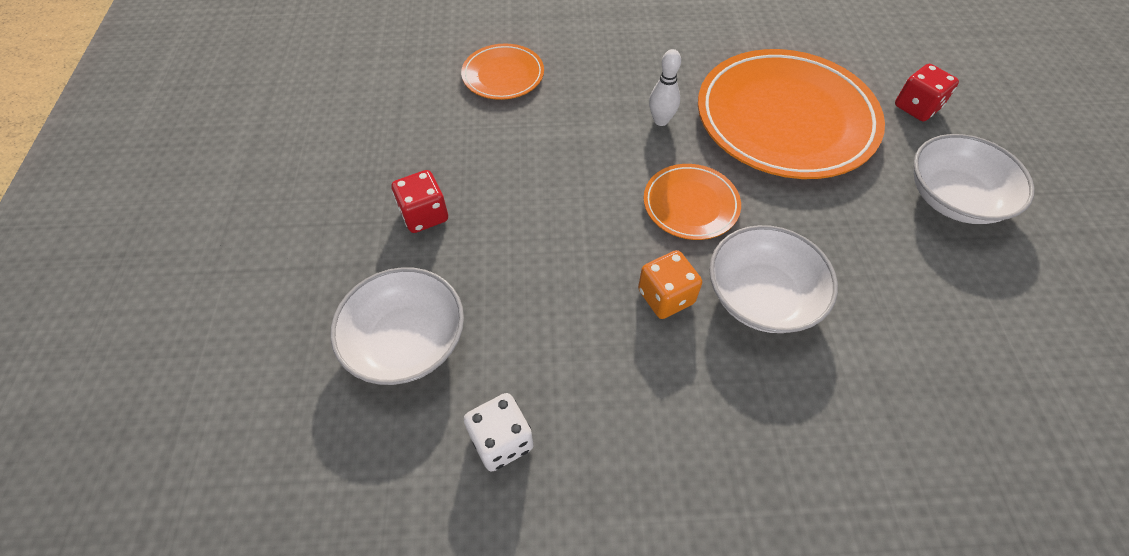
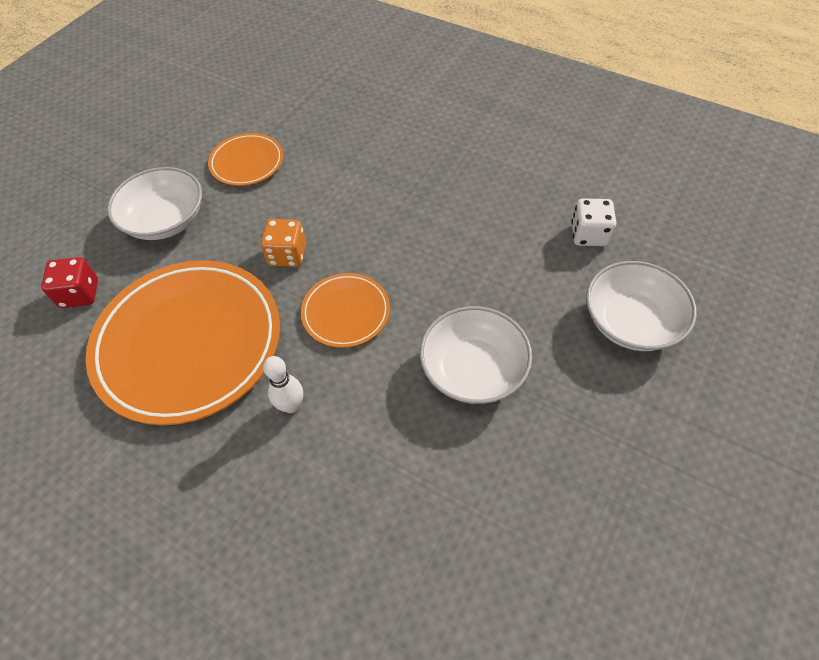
camera: 145 degrees left, 0 degrees up
red dice [392,170,448,233] -> none
orange plate [461,44,544,100] -> orange plate moved to [208,133,283,186]
orange dice [638,250,702,319] -> orange dice moved to [261,219,306,267]
white bowl [709,225,838,333] -> white bowl moved to [420,306,532,404]

